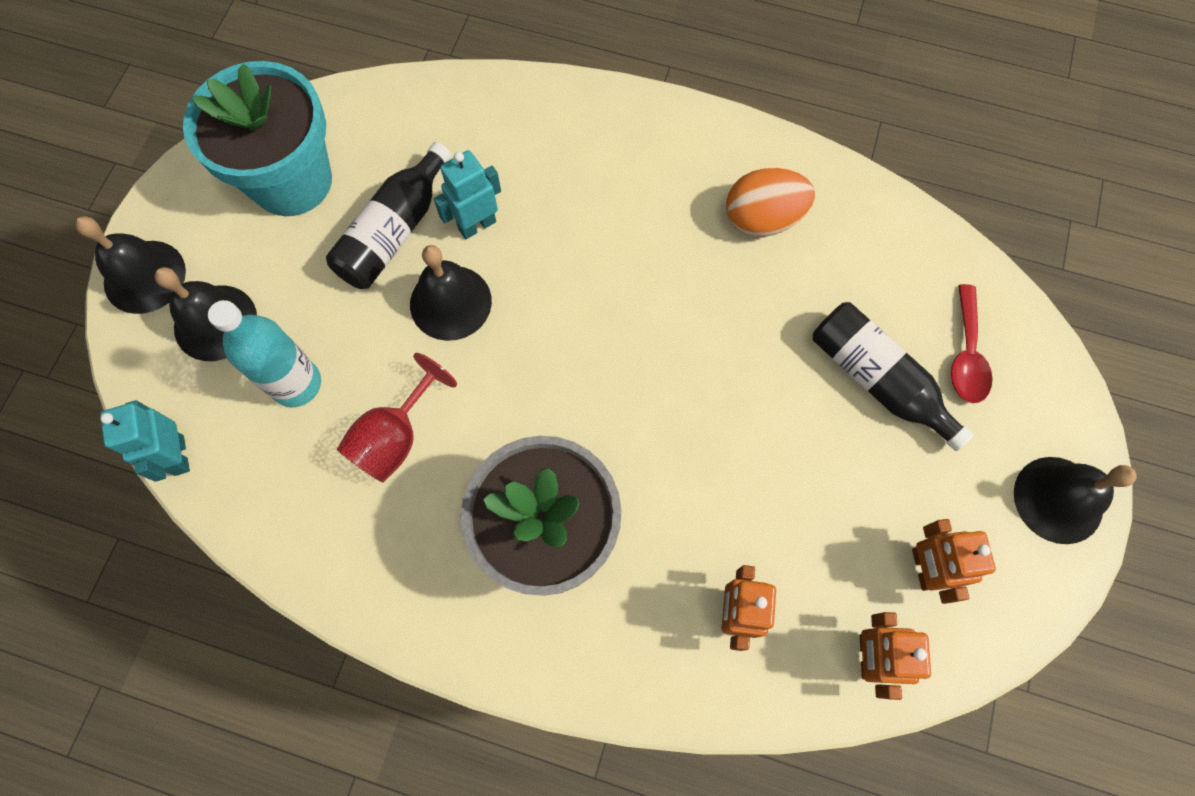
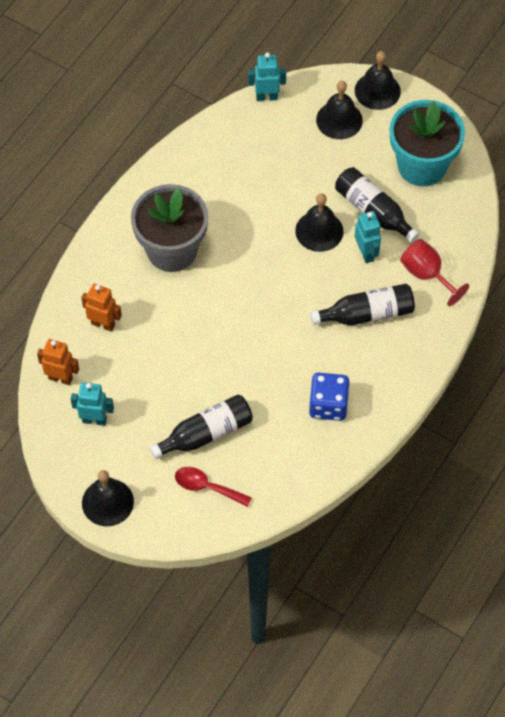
camera: 105 degrees right, 10 degrees down
turquoise bottle [208,300,321,407] -> none
red goblet [337,353,457,483] -> red goblet moved to [400,239,469,306]
orange egg [726,168,815,237] -> blue dice [309,373,350,421]
orange robot [912,519,996,604] -> turquoise robot [71,382,114,426]
none -> black bottle [311,284,415,325]

